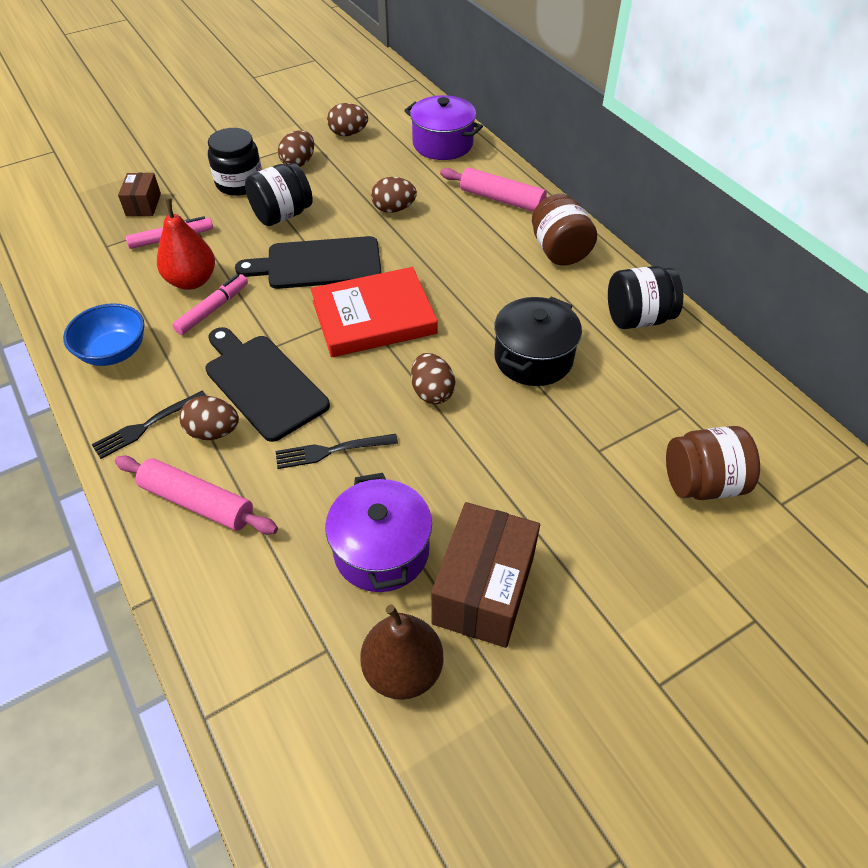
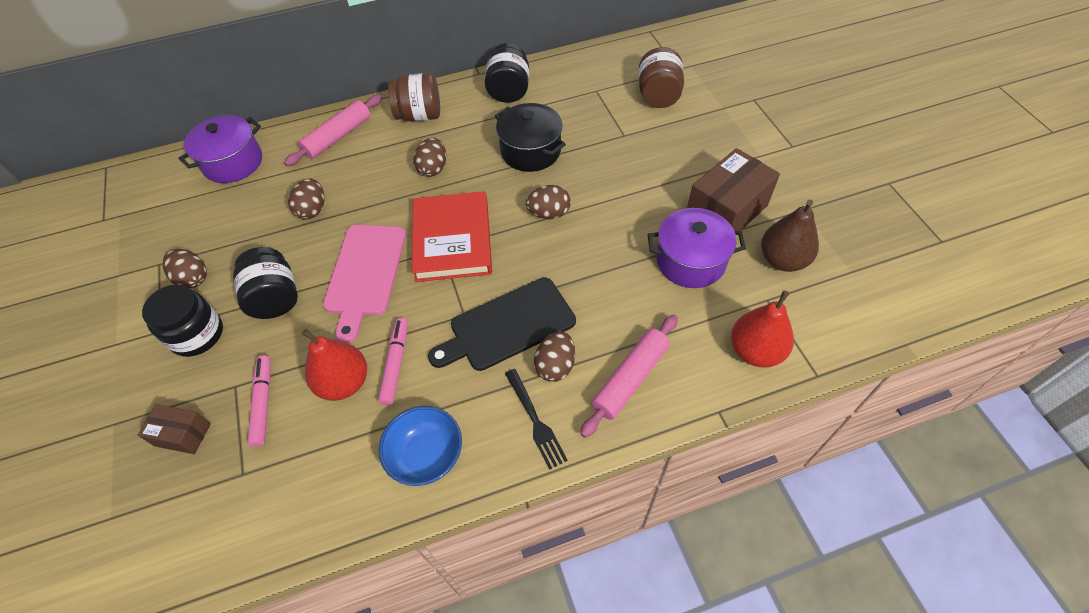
camera: 75 degrees left, 5 degrees up
pink marker [172,274,248,335] -> pink marker turned 45 degrees clockwise [378,318,408,405]
black cutting board [235,236,381,289] -> pink cutting board [323,225,406,343]
black fork [275,434,398,469] -> none
brown egg [327,103,368,136] -> brown egg moved to [413,138,446,177]
brown box [431,502,540,648] -> brown box turned 75 degrees counterclockwise [687,148,780,231]
none -> red pear [731,290,794,368]

